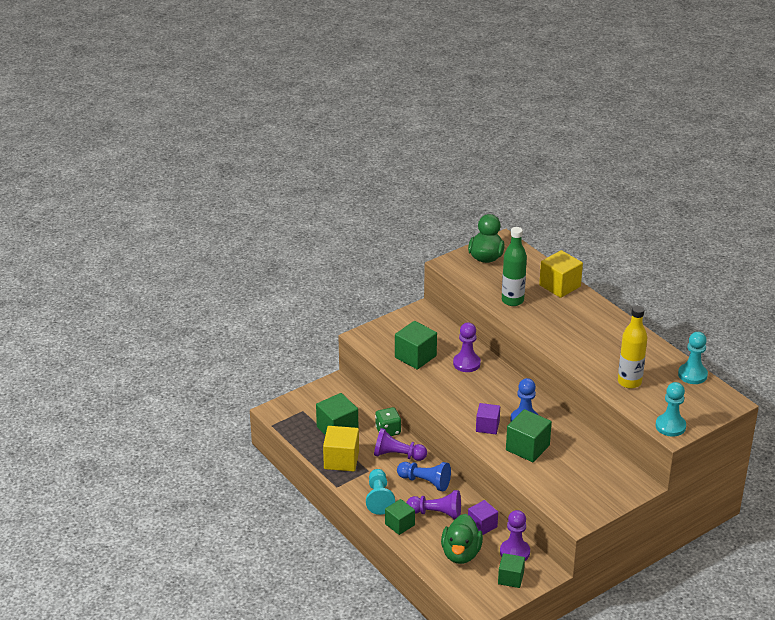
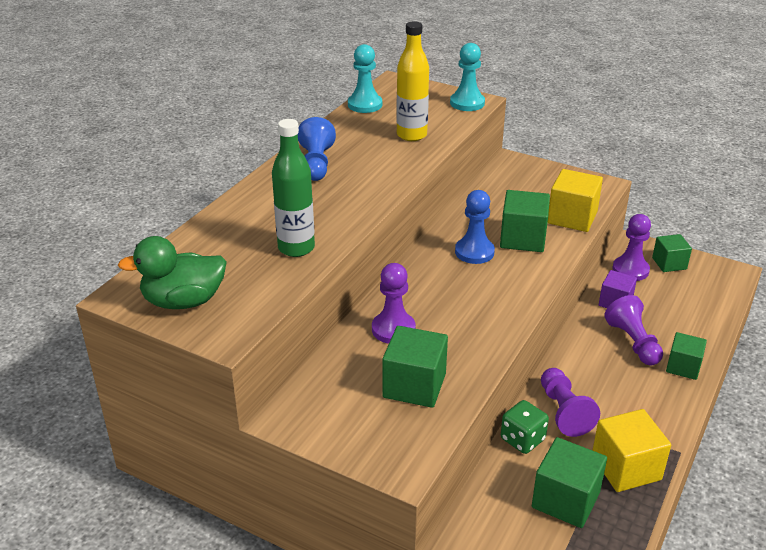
camera: 115 degrees left, 0 degrees up
turquoise pawn [366,469,395,515] -> none
blue pawn [397,462,451,491] -> blue pawn moved to [298,117,336,181]
green duck [441,514,483,564] -> none
purple cube [476,403,500,434] -> none
yellow cube [539,250,583,298] -> yellow cube moved to [548,169,603,232]

